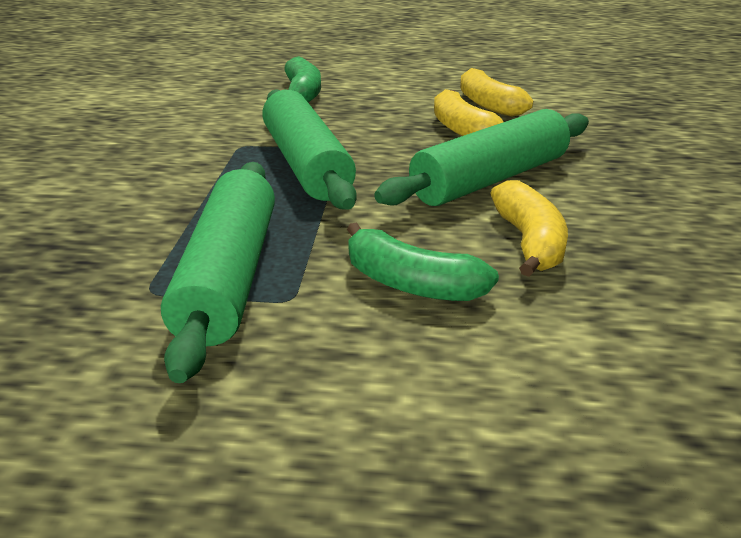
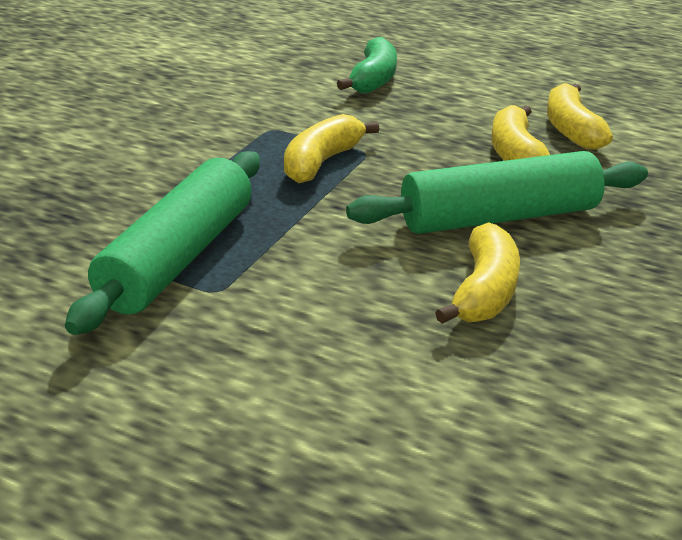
camera: 20 degrees right, 0 degrees up
green rolling pin [262,89,357,210] -> yellow banana [284,114,380,183]
green banana [347,222,499,301] -> none

